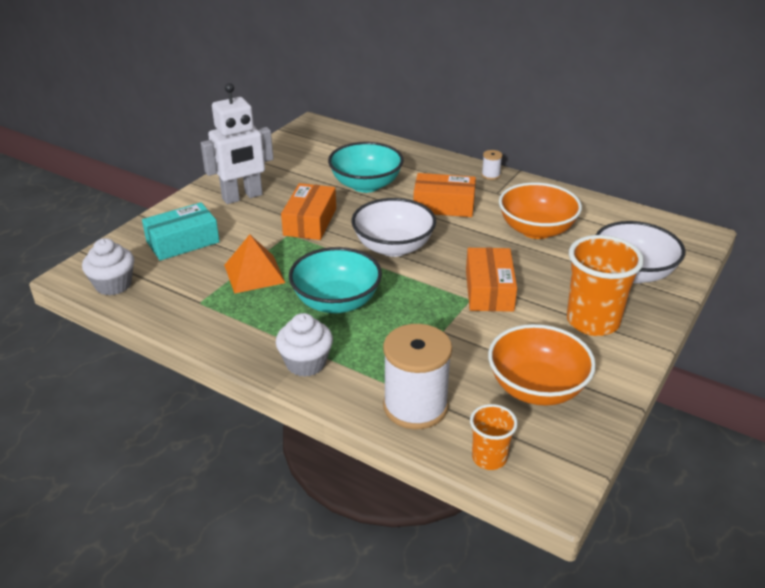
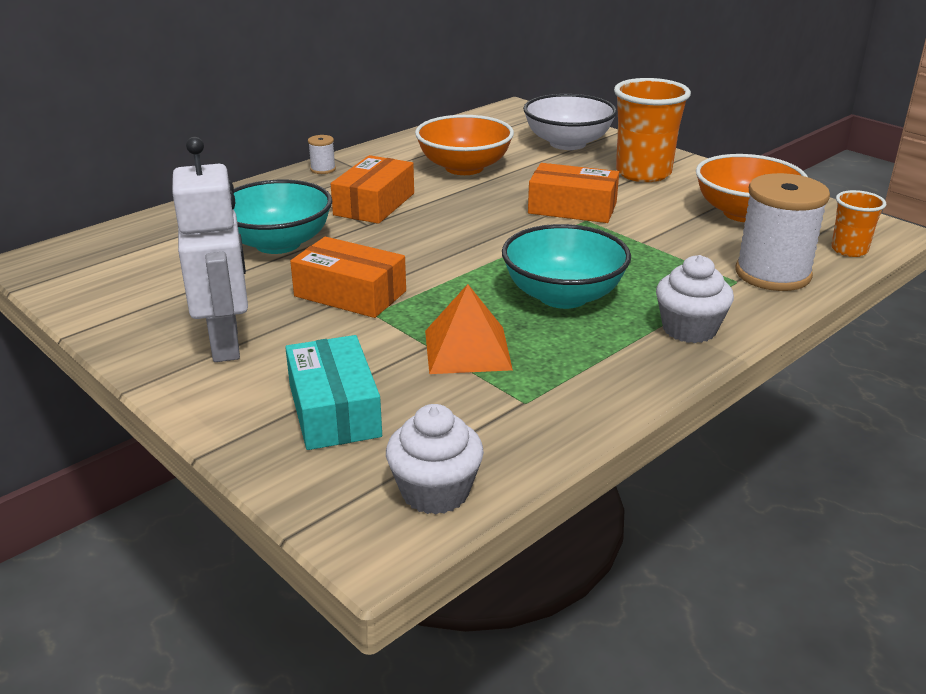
camera: 75 degrees left, 5 degrees down
white bowl [352,198,436,257] -> none

